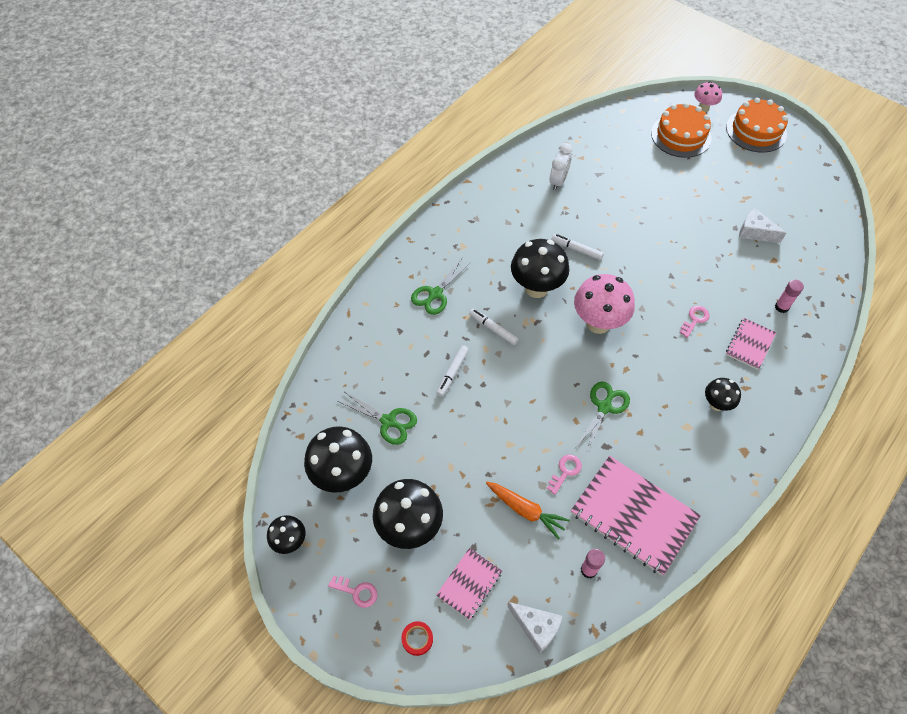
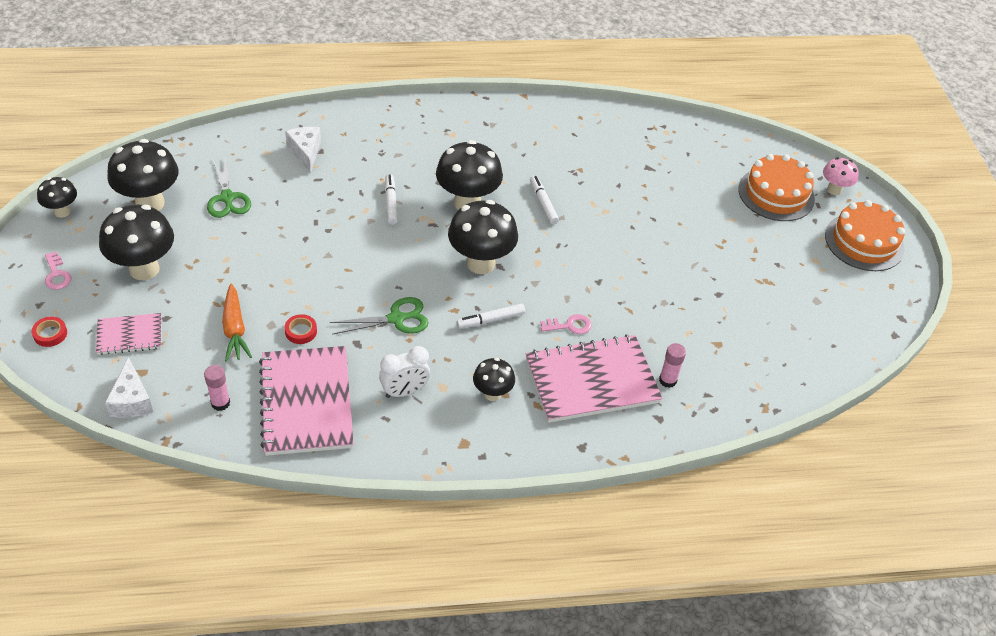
camera: 40 degrees right, 10 degrees down
green scissors [411,258,471,315] -> none
white marker [436,345,469,397] -> white marker moved to [457,304,525,329]
pink key [547,455,582,495] -> red tape [285,314,317,344]
white clock [550,143,573,191] -> white clock moved to [379,346,430,398]
pink mushroom [574,274,635,334] -> black mushroom [448,200,518,274]
pink notebook [726,318,776,370] -> pink notebook [526,334,662,423], size x1.90
white cheese [739,208,786,243] -> white cheese moved to [285,127,321,173]

